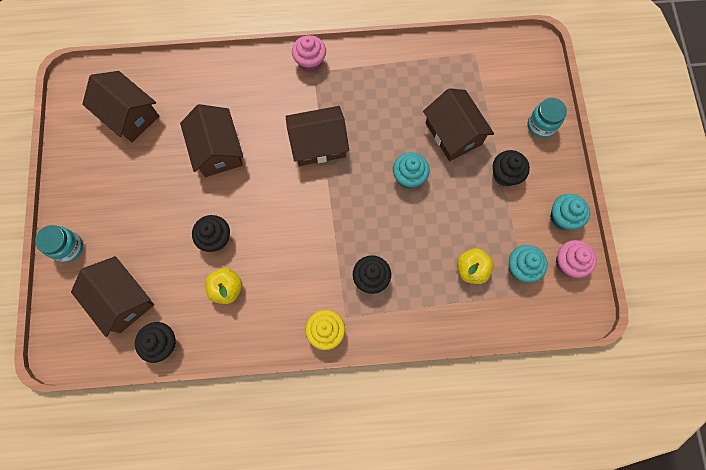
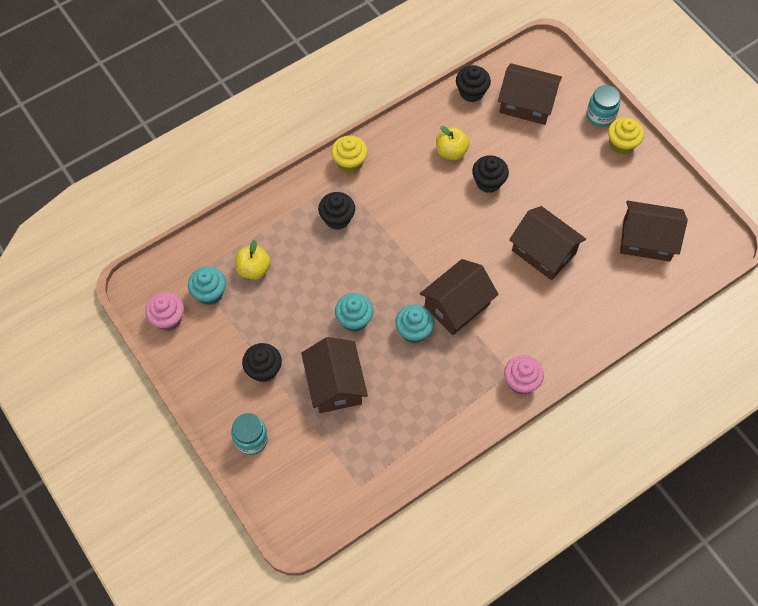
camera: 150 degrees right, 10 degrees down
brown house [423,88,494,161] -> brown house turned 45 degrees clockwise [301,337,368,413]
turquoise cupcake [551,194,590,230] -> turquoise cupcake moved to [395,304,434,343]
none -> yellow cupcake [608,118,644,155]

